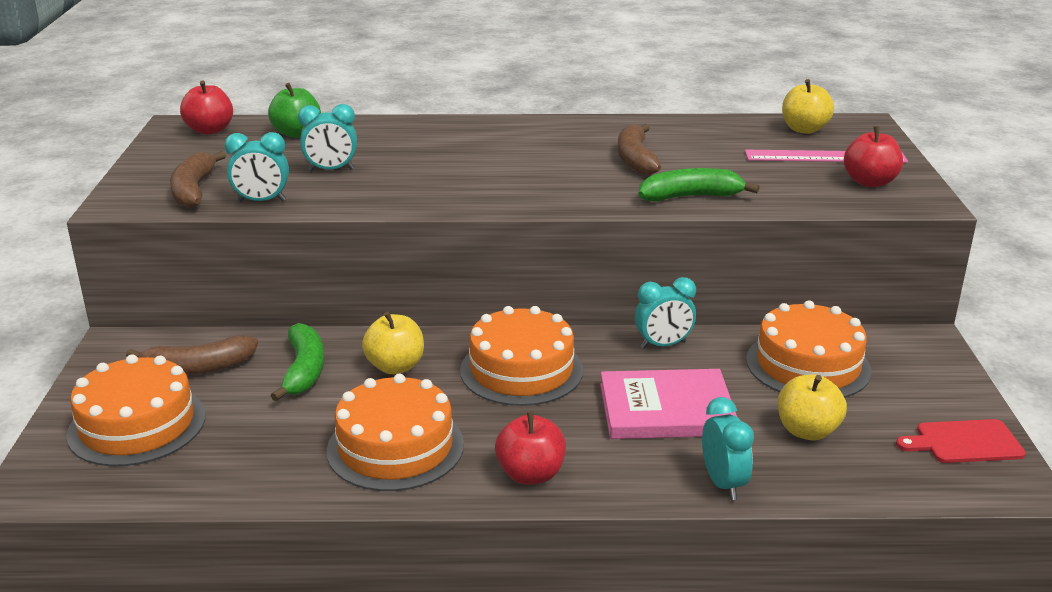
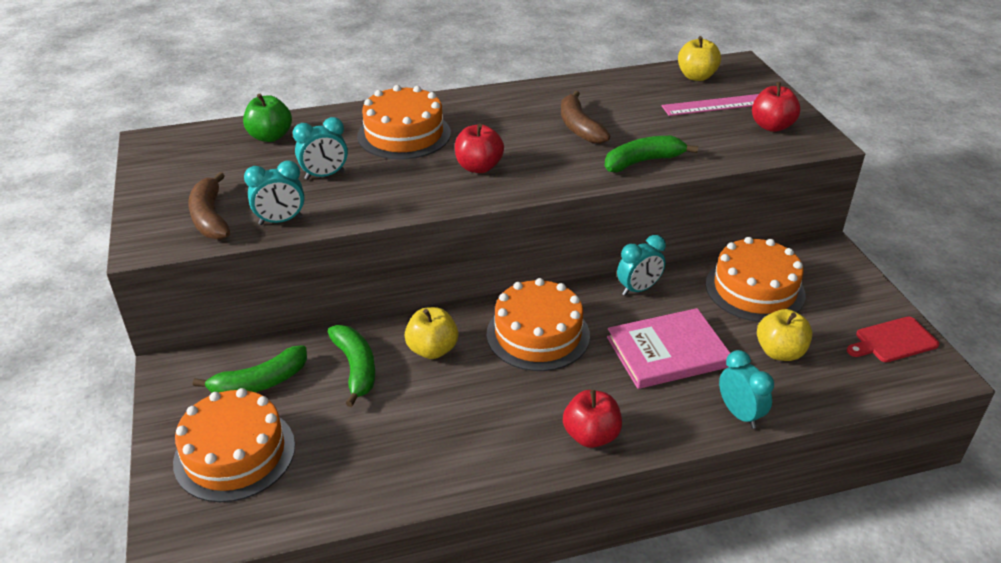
camera: 15 degrees left, 10 degrees up
brown banana [126,335,258,375] -> green banana [193,345,307,393]
red apple [180,80,233,135] -> red apple moved to [455,124,504,173]
orange cake [327,374,464,491] -> orange cake moved to [357,85,451,159]

